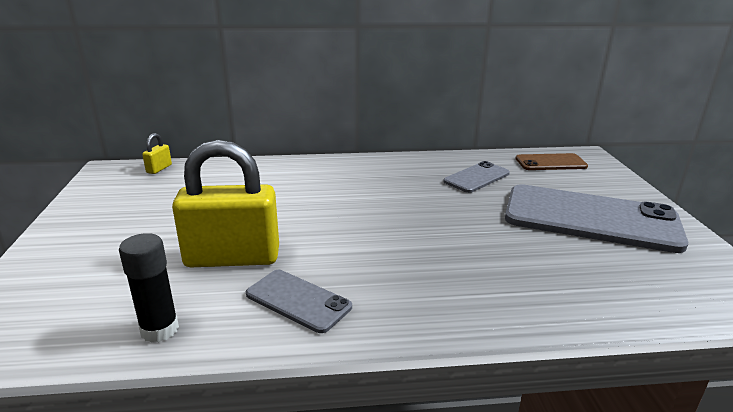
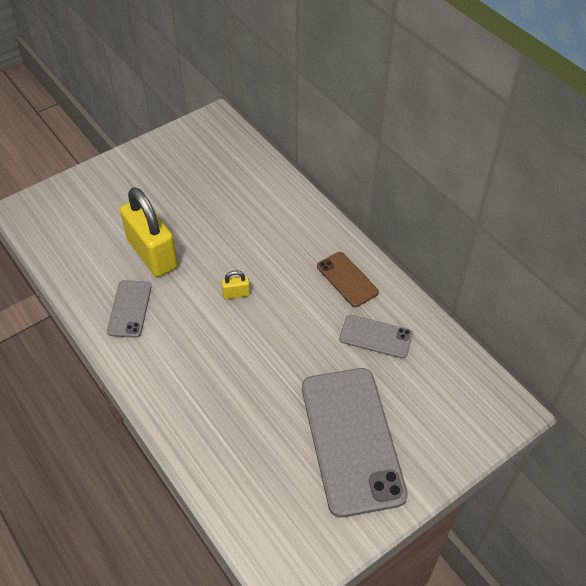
camera: 60 degrees right, 25 degrees up
black glue stick [119,233,179,343] -> none
yellow padlock [142,133,172,174] -> yellow padlock moved to [221,270,250,299]
brown phone [515,153,588,170] -> brown phone moved to [317,252,379,307]

